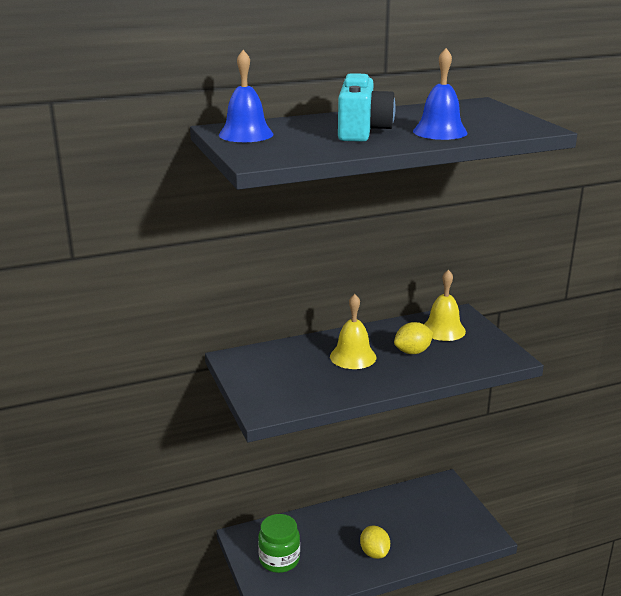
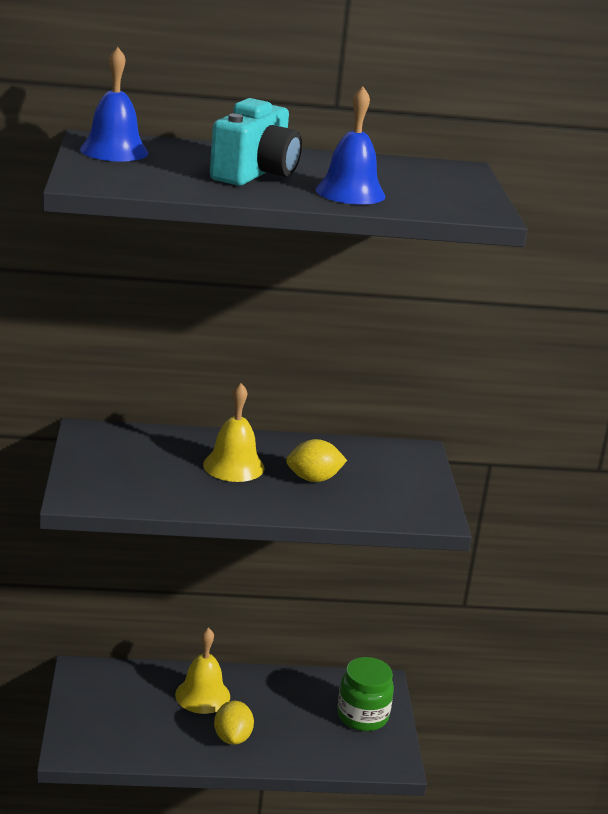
camera: 15 degrees right, 0 degrees up
green jar [258,514,300,573] -> green jar moved to [337,657,394,731]
yellow bell [424,270,466,341] -> yellow bell moved to [175,628,230,714]

